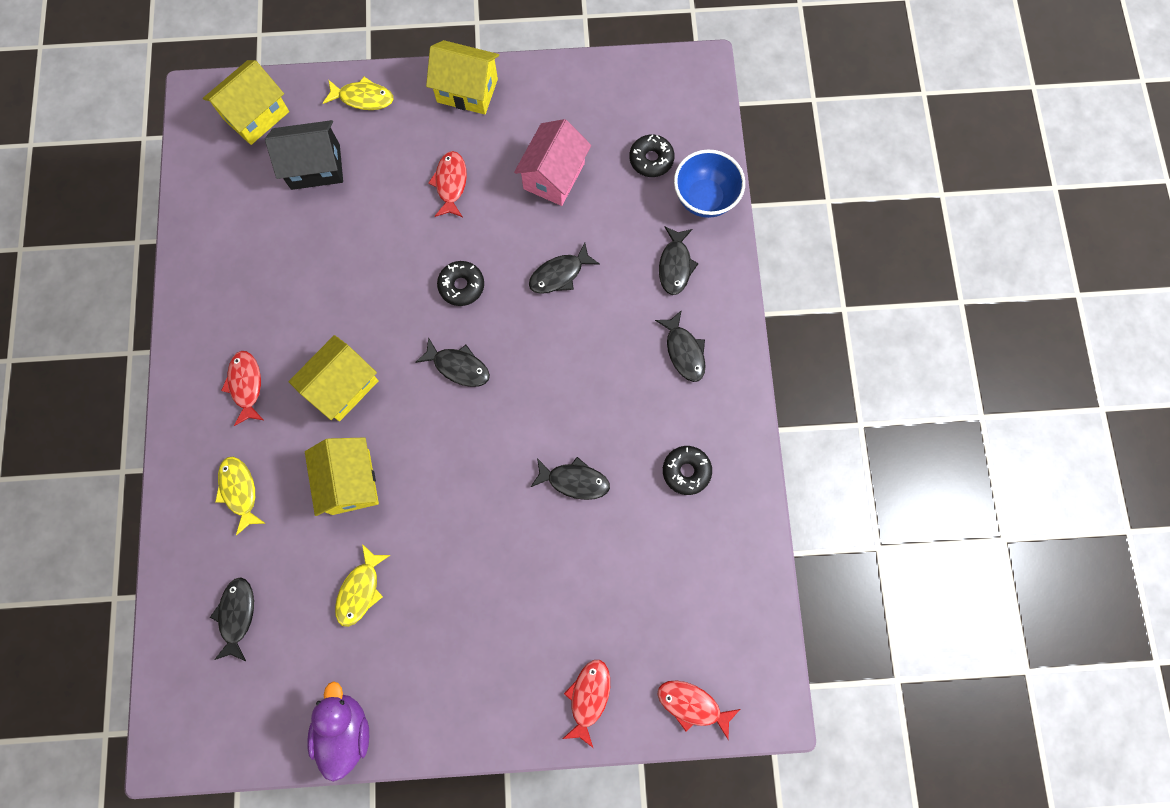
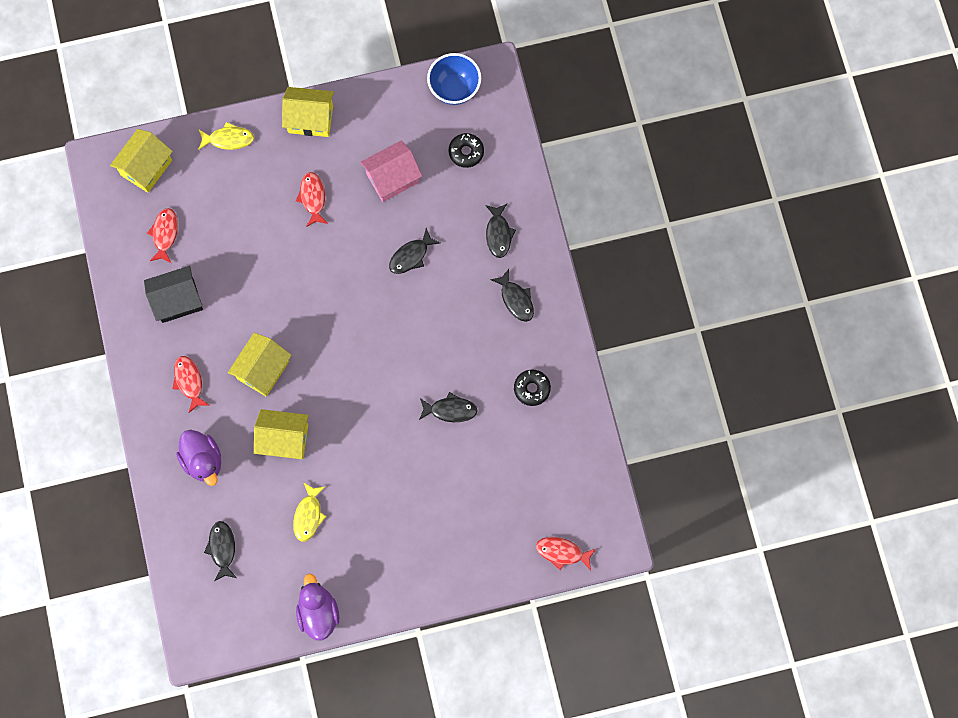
camera: 10 degrees left, 0 degrees up
yellow fish [215,457,266,535] -> purple duck [176,430,221,486]
black house [265,120,343,190] -> black house moved to [144,266,203,323]
yellow house [305,437,379,516] -> yellow house turned 60 degrees counterclockwise [254,409,309,459]
black fish [415,337,490,387] -> none
black donut [437,261,484,306] -> none
pink house [514,119,591,206] -> pink house turned 45 degrees clockwise [360,141,422,202]
red fish [562,660,610,748] -> red fish moved to [147,208,178,263]
blue bowl [674,150,745,218] -> blue bowl moved to [427,53,481,105]

